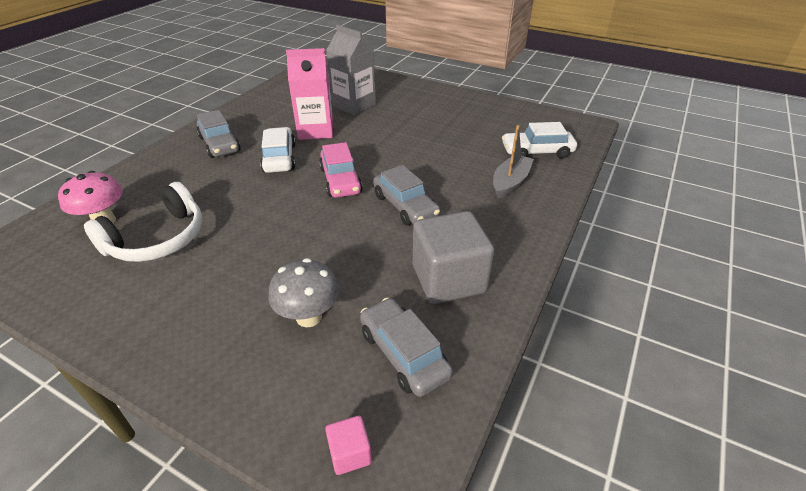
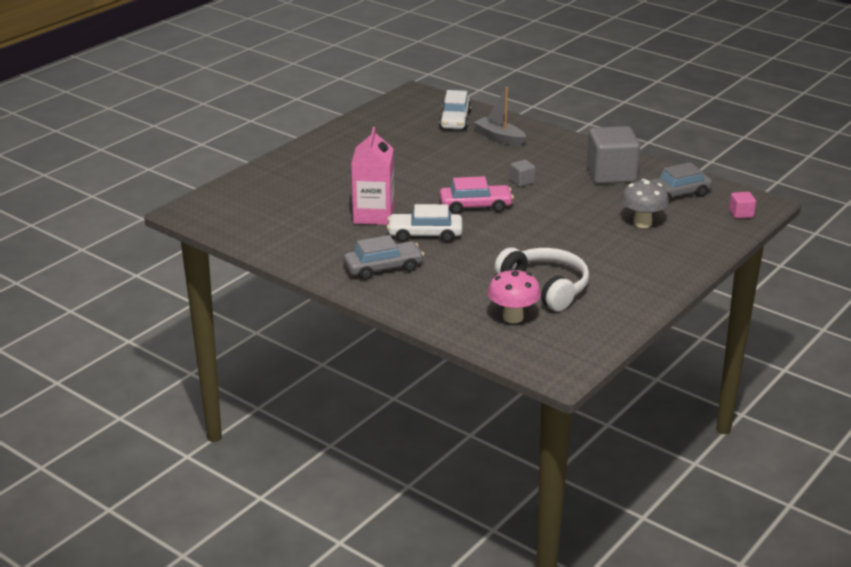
camera: 80 degrees left, 10 degrees down
grey carton [326,24,376,115] -> none
grey car [373,165,440,225] -> grey cube [510,160,536,187]

